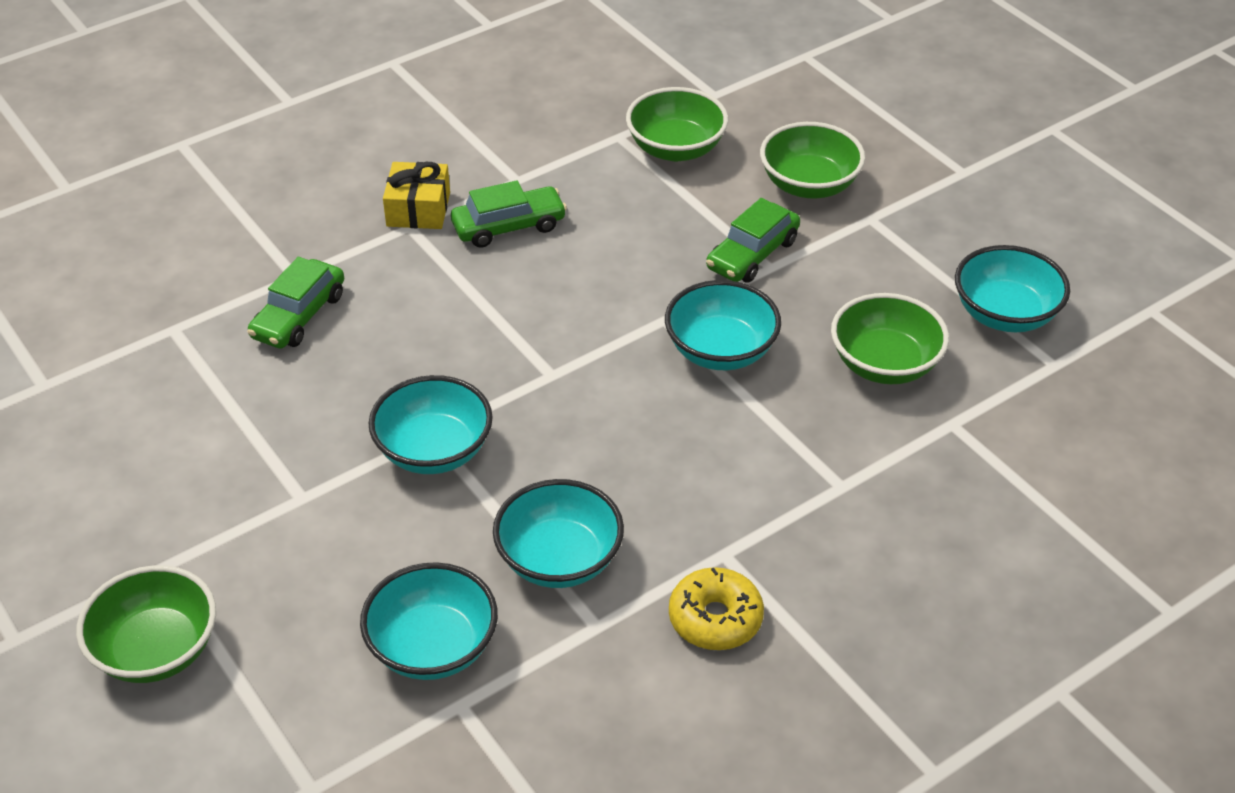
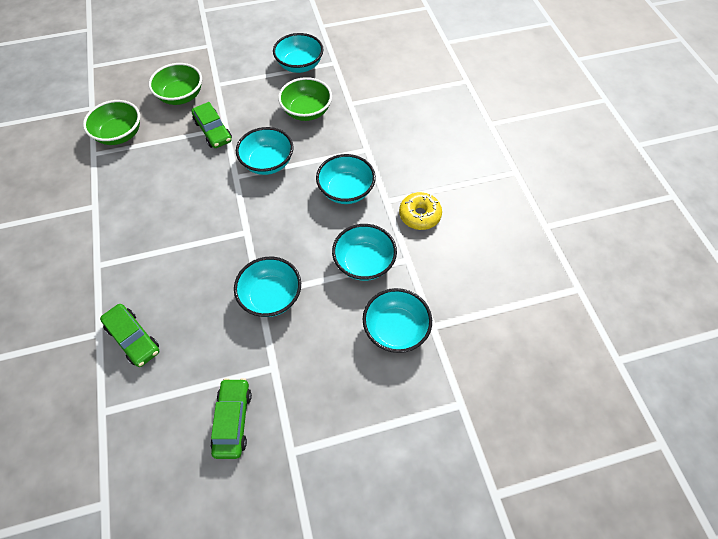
camera: 70 degrees left, 15 degrees up
green bowl [76,565,216,683] -> none
yellow gift [383,162,450,229] -> none
green car [451,180,567,248] -> green car moved to [210,378,252,459]
none -> turquoise bowl [316,154,376,204]

